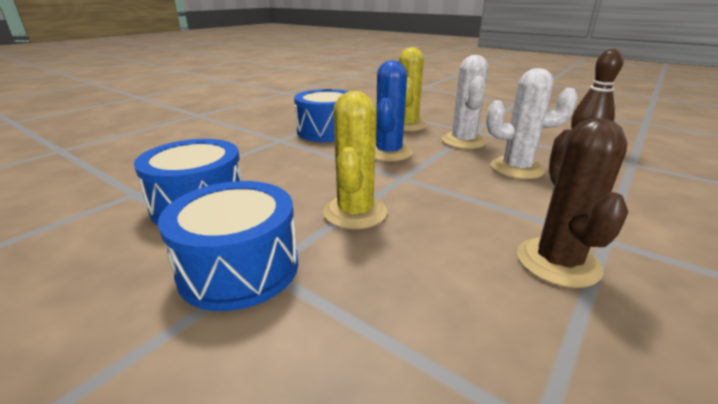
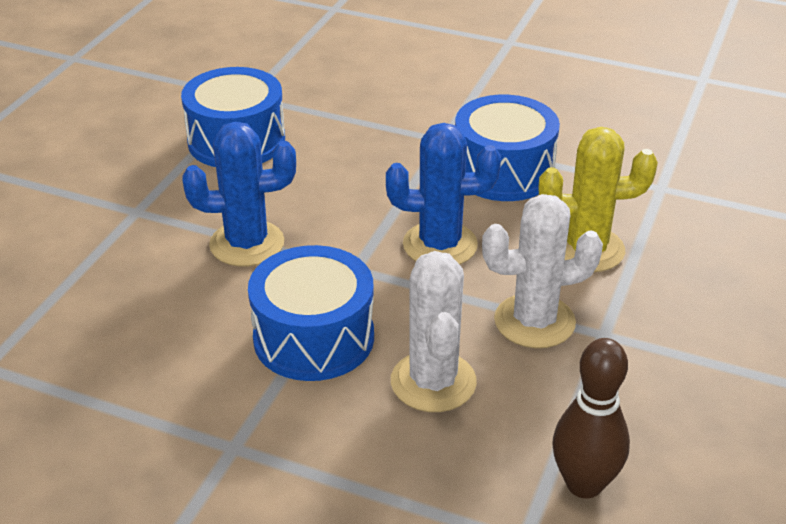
camera: 75 degrees right, 10 degrees up
blue drum [158,181,298,311] -> blue drum moved to [248,245,374,381]
yellow cactus [323,91,387,229] -> blue cactus [182,122,296,266]
brown cactus [517,118,628,288] -> none

